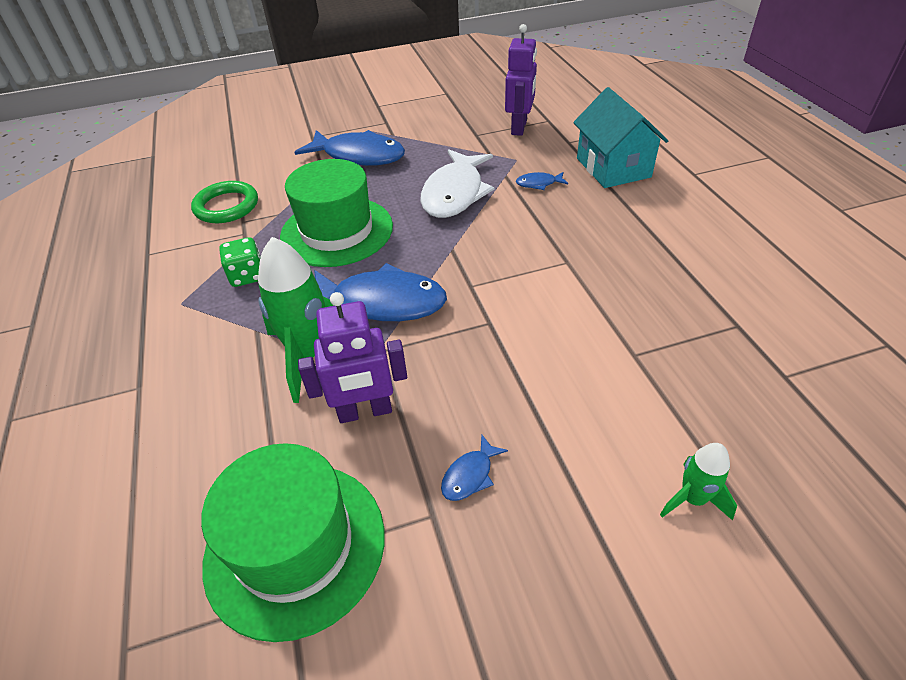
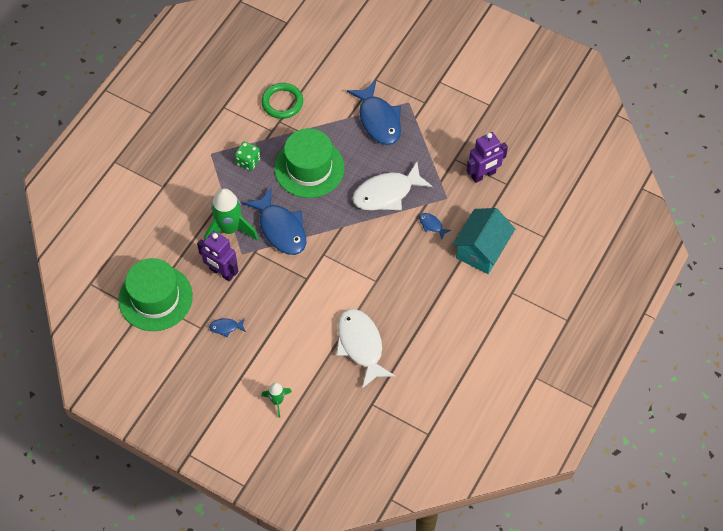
camera: 45 degrees right, 15 degrees up
none -> white fish [336,309,396,388]

